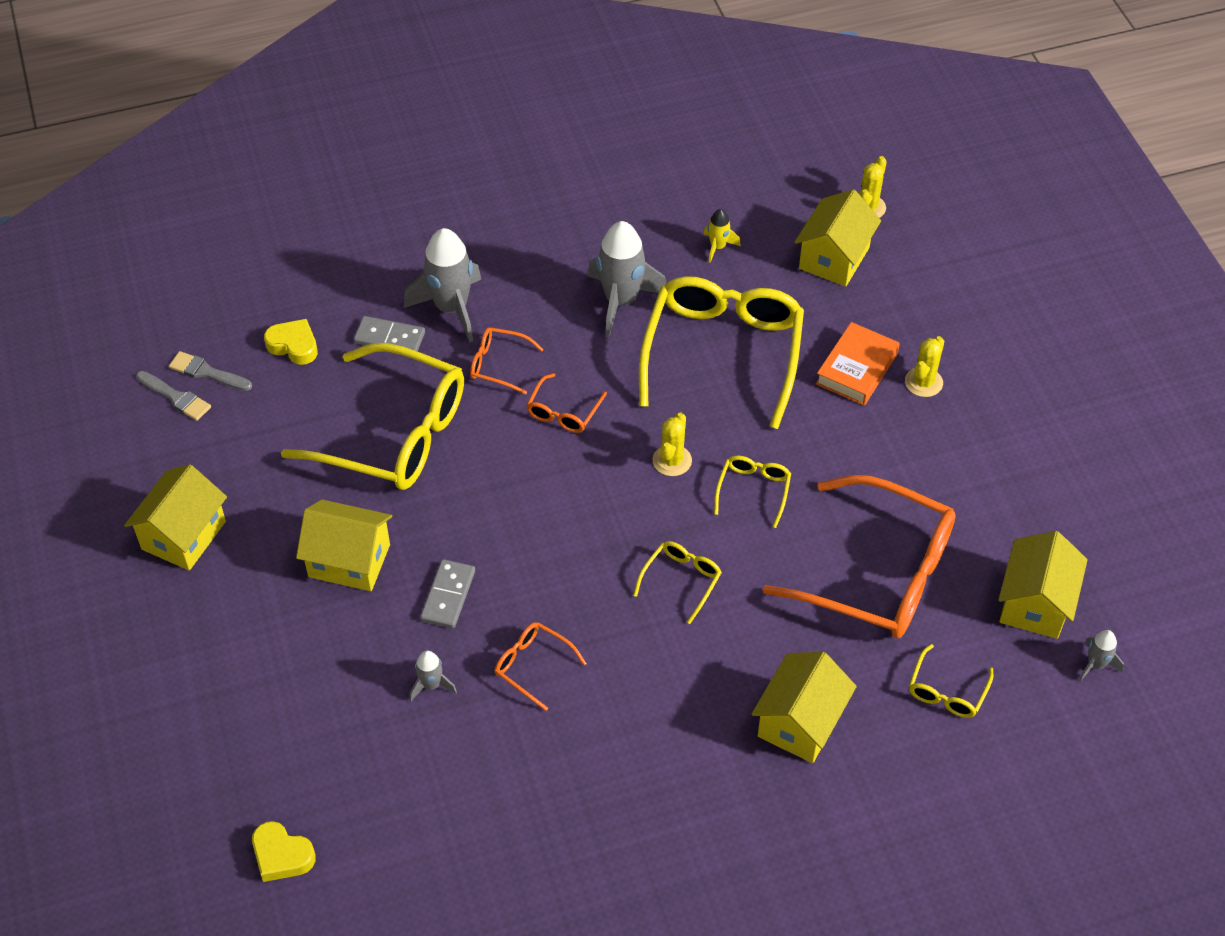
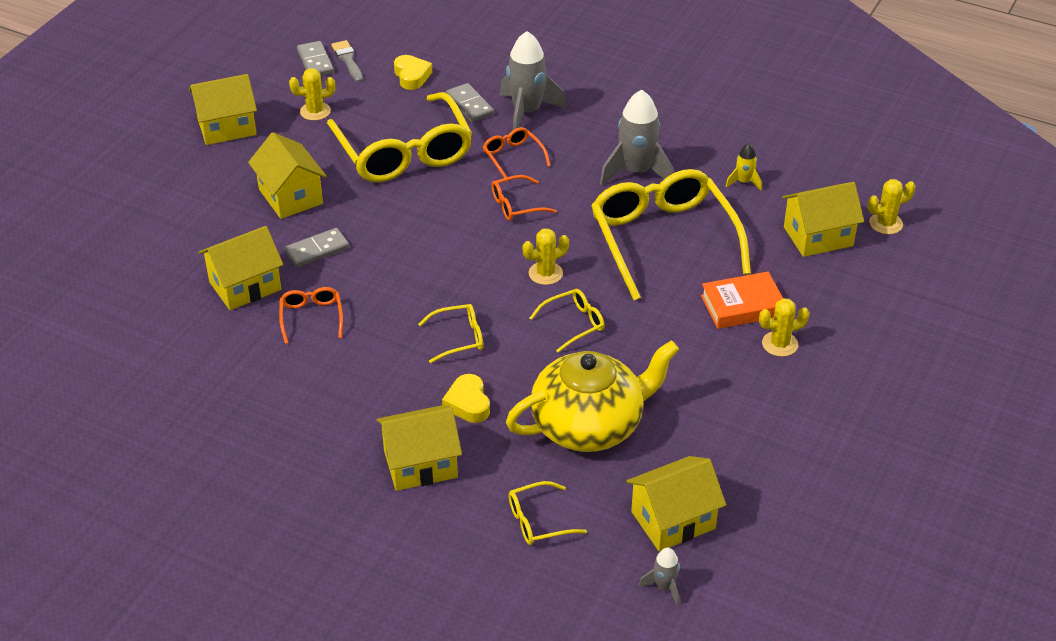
camera: 45 degrees right, 10 degrees down
grey brush [136,371,211,421] -> grey domino [297,41,334,76]
yellow heart [252,821,316,882] -> yellow heart moved to [442,374,490,423]
grey rocket [410,651,457,701] -> yellow house [199,226,283,310]
yellow glasses [639,276,804,429] -> yellow glasses turned 75 degrees counterclockwise [591,169,751,301]
orange glasses [763,475,956,638] -> yellow teapot [506,340,679,452]
none -> yellow cactus [289,68,335,121]

